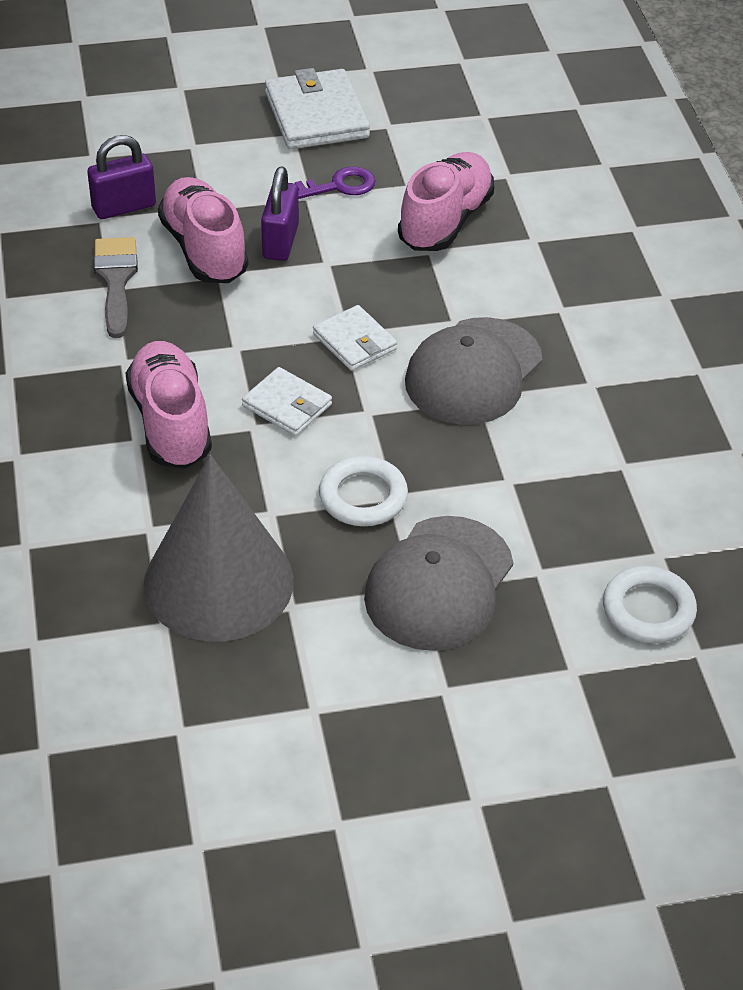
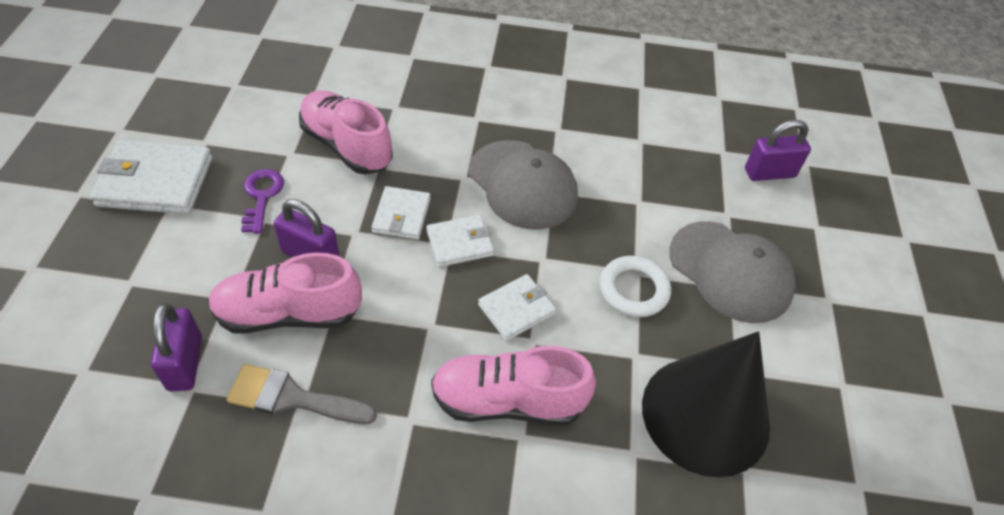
camera: 75 degrees left, 5 degrees up
grey cone [144,455,294,642] -> black cone [642,331,770,477]
white ring [603,566,697,643] -> purple padlock [745,120,811,181]
none -> white wallet [371,186,431,240]

